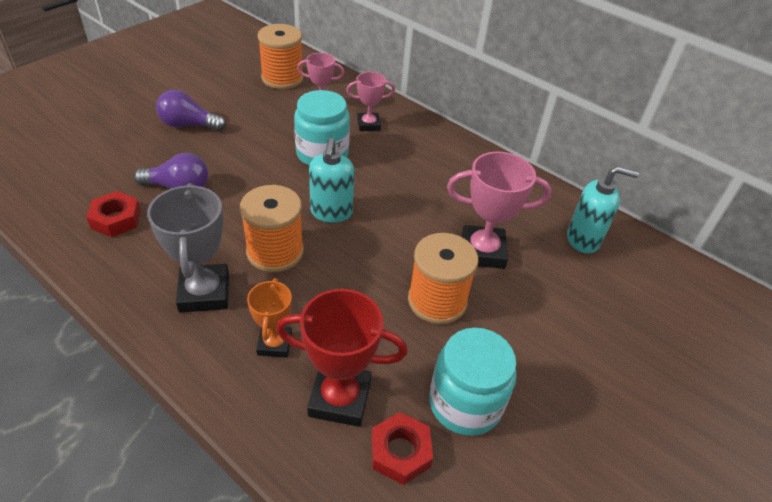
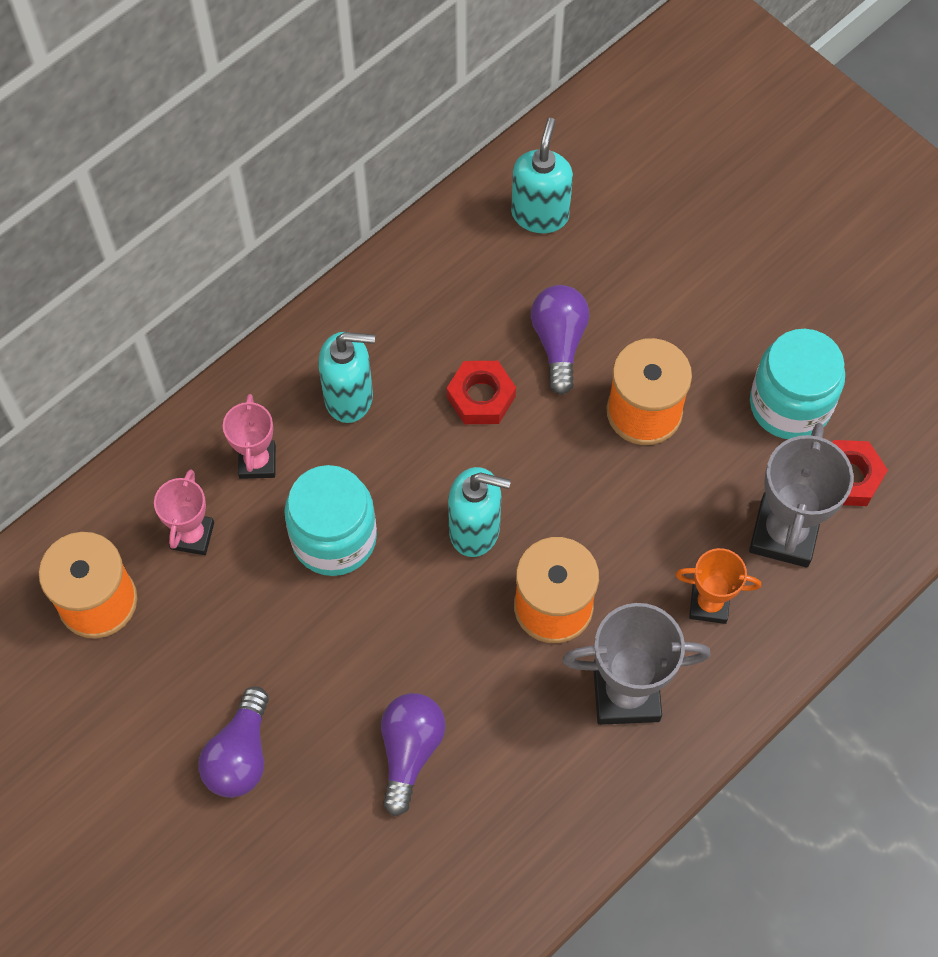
camera: 80 degrees left, 20 degrees up
red nut [86,191,141,237] -> red nut moved to [447,361,516,424]
red trophy [276,289,407,427] -> grey trophy [749,423,854,568]
pink trophy [447,152,552,269] -> purple light bulb [531,285,589,395]
none -> turquoise soap dispenser [318,332,375,423]

